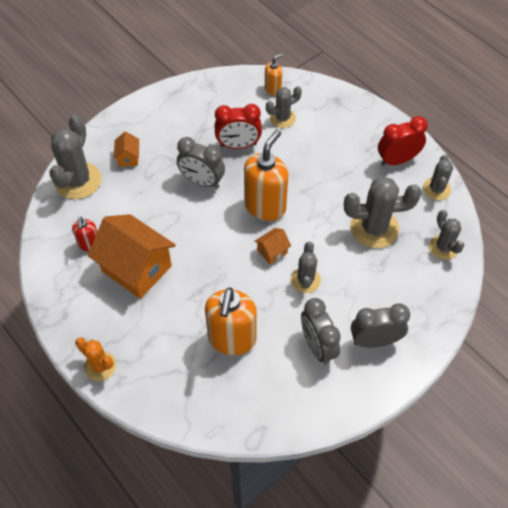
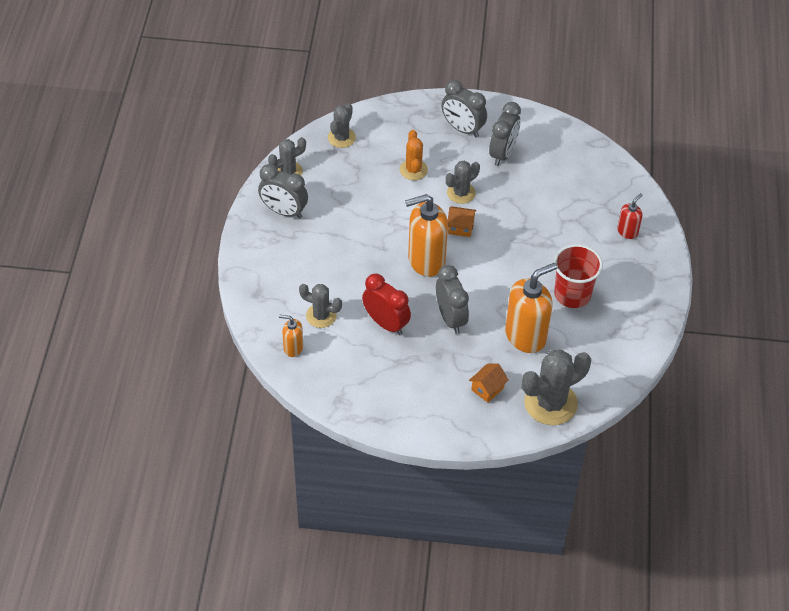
camera: 135 degrees left, 5 degrees down
red soap dispenser [72,217,97,251] -> red soap dispenser moved to [617,193,643,239]
orange cactus [75,337,116,381] -> orange cactus moved to [400,130,428,180]
orange house [88,214,176,299] -> red cup [554,244,603,308]
orange soap dispenser [205,287,257,355] -> orange soap dispenser moved to [505,263,558,353]
grey cactus [344,177,422,248] -> none
red clock [378,116,428,166] -> grey clock [258,164,308,218]

